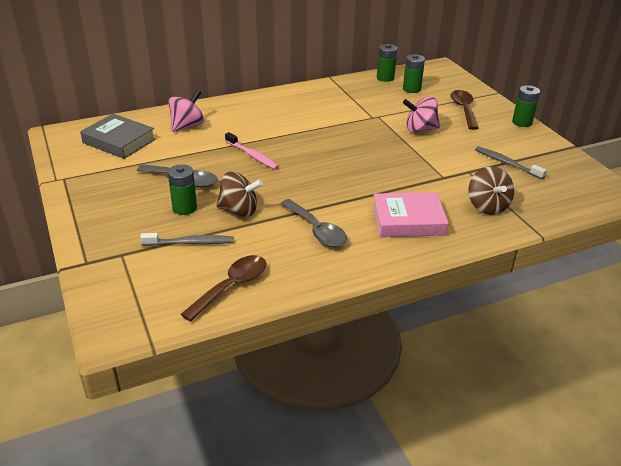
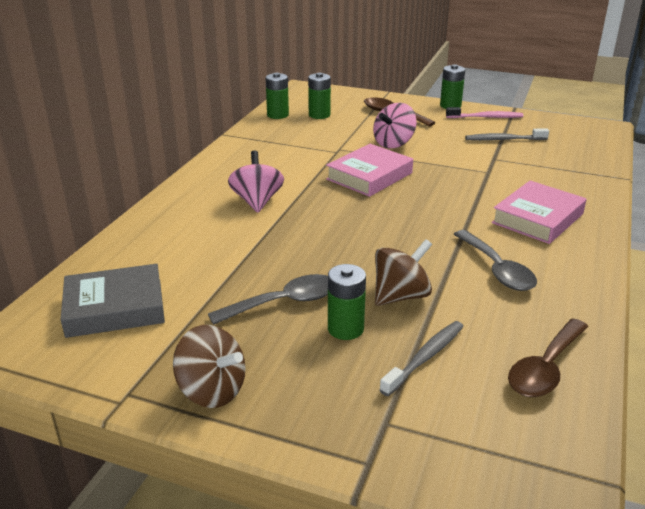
camera: 45 degrees left, 5 degrees down
pink spinning top [168,90,204,132] -> pink spinning top moved to [228,151,284,213]
brown spoon [181,255,266,322] -> brown spoon turned 135 degrees counterclockwise [508,318,588,397]
pink toothbrush [225,132,279,169] -> pink toothbrush moved to [446,107,523,118]
grey spoon [280,199,347,247] -> grey spoon turned 60 degrees clockwise [454,230,537,291]
brown spinning top [468,166,514,215] -> brown spinning top moved to [173,325,245,408]
none -> pink book [326,144,413,197]

